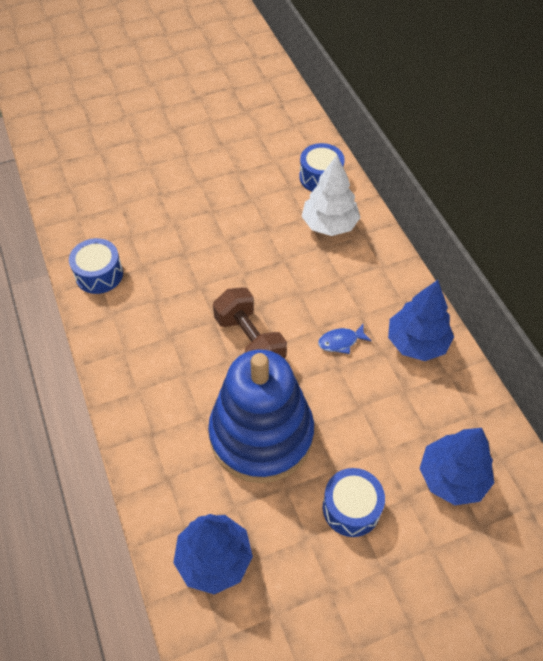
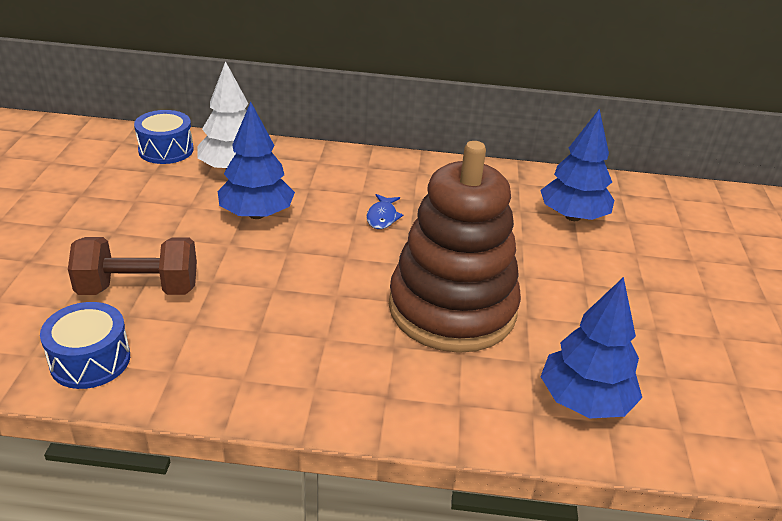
camera: 65 degrees left, 20 degrees down
blue stacking toy [208,349,314,483] -> brown stacking toy [389,141,521,353]
brown dumbbell [213,287,287,359] -> brown dumbbell moved to [68,237,197,295]
blue drum [323,468,385,537] -> none
blue tree [388,280,454,361] -> blue tree moved to [218,102,295,219]

